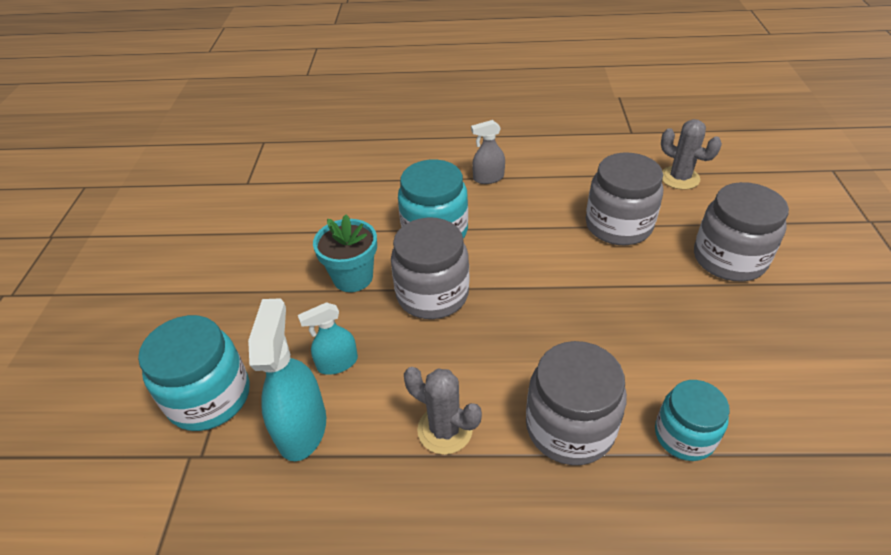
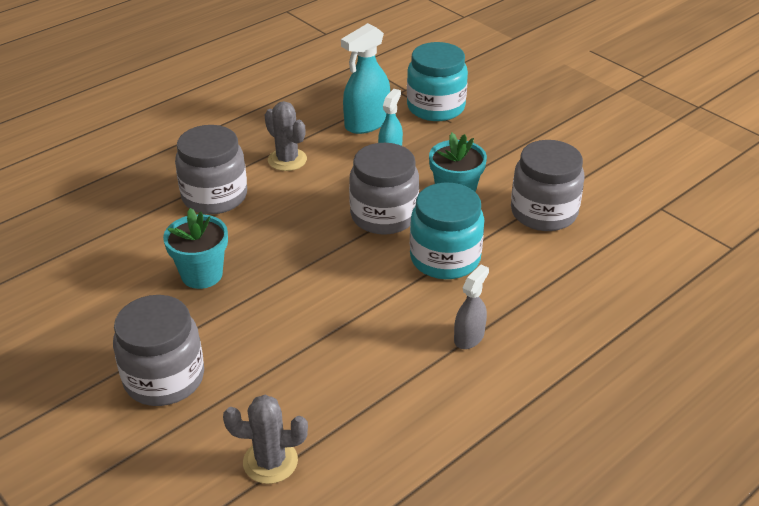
camera: 135 degrees right, 5 degrees down
turquoise spray bottle [248,298,326,461] -> turquoise spray bottle turned 90 degrees clockwise [341,23,390,134]
grey cactus [404,367,482,455] -> grey cactus turned 60 degrees clockwise [265,101,307,171]
grey jar [586,153,663,245] -> grey jar moved to [511,140,585,231]
turquoise jar [655,380,730,461] -> none
none -> turquoise flower pot [163,208,228,289]

